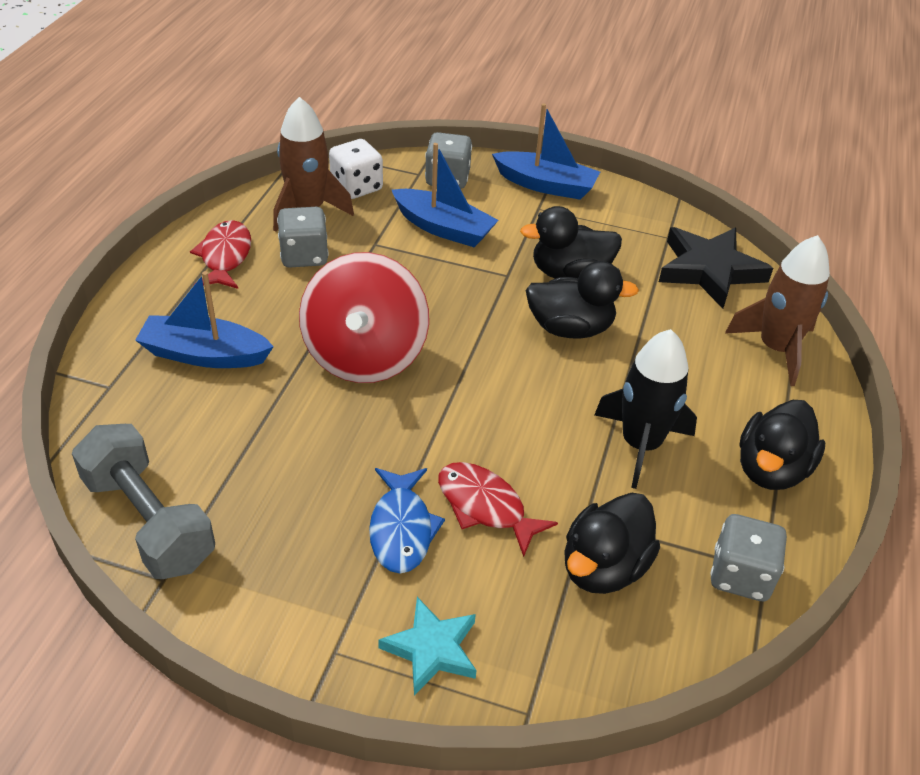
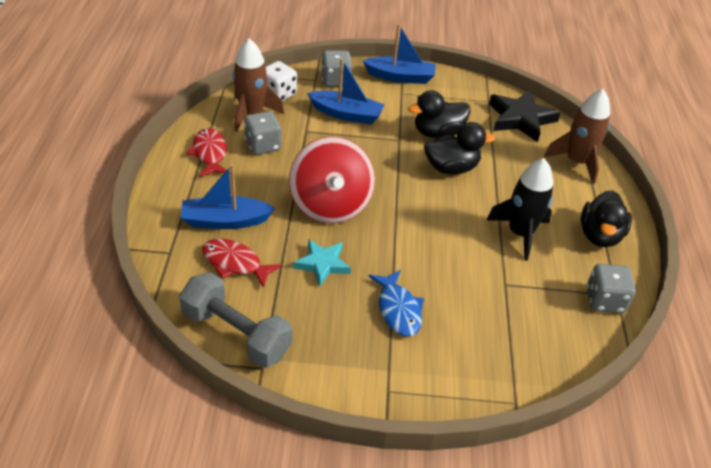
camera: 15 degrees left, 0 degrees up
turquoise star [378,597,477,696] -> turquoise star moved to [293,239,351,286]
red fish [438,462,558,557] -> red fish moved to [202,239,282,288]
black duck [564,493,660,594] -> none

